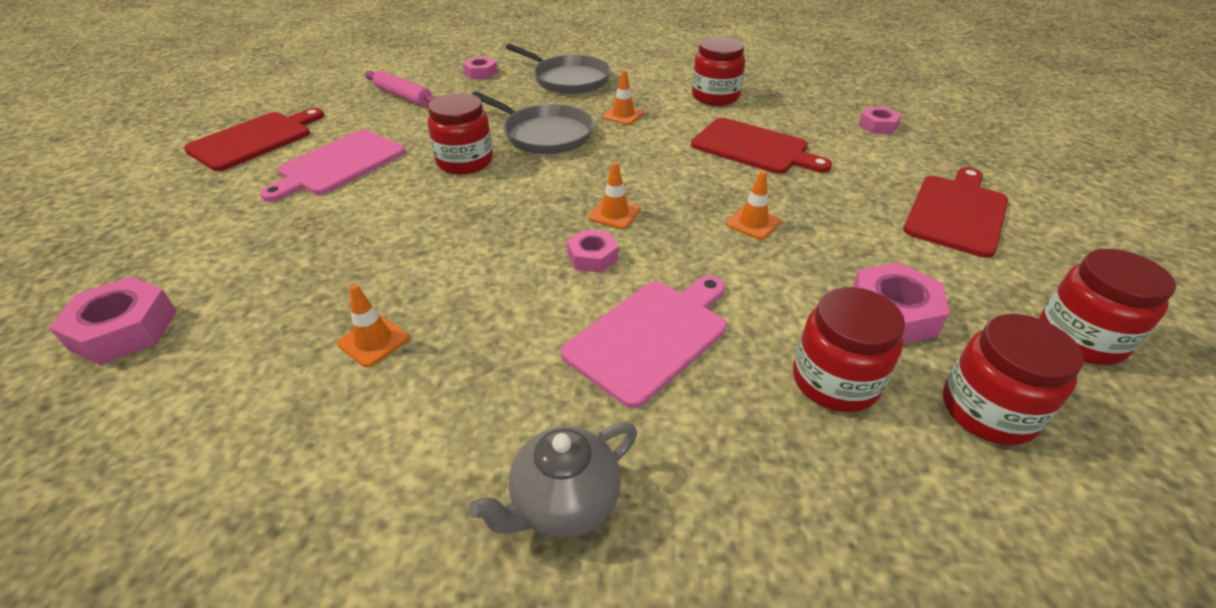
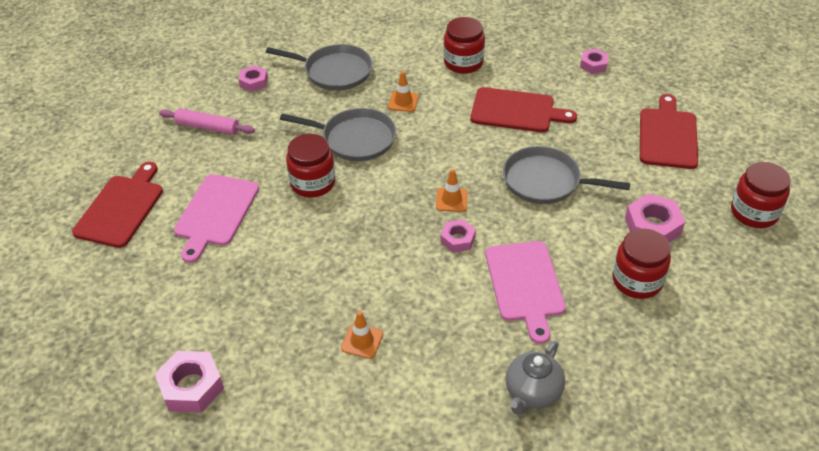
camera: 20 degrees left, 5 degrees up
pink cutting board [561,276,727,408] -> pink cutting board turned 150 degrees clockwise [485,241,566,344]
orange traffic cone [726,171,781,240] -> grey pan [503,146,630,204]
red jar [943,314,1083,445] -> none

